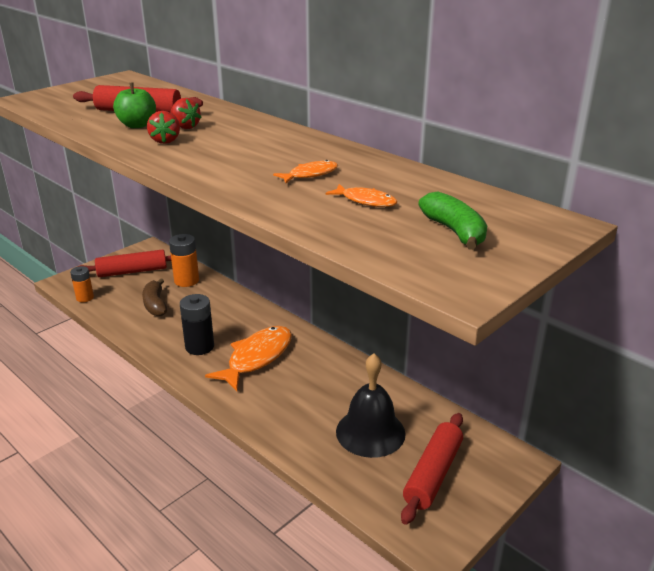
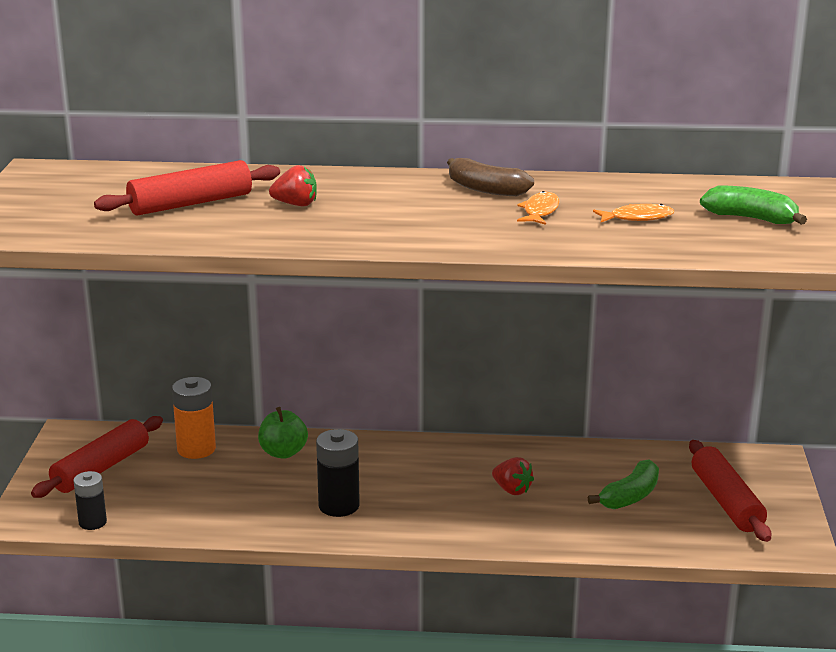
camera: 40 degrees left, 5 degrees down
orange battery [70,266,94,302] -> black battery [74,471,107,530]
green apple [113,83,156,128] -> green apple moved to [258,407,308,459]
brown banana [142,278,167,316] -> brown banana moved to [447,158,534,196]
red strawberry [147,111,180,144] -> red strawberry moved to [492,457,534,495]
orange fish [205,326,292,391] -> none
black bell [336,354,406,458] -> green banana [588,459,659,509]

